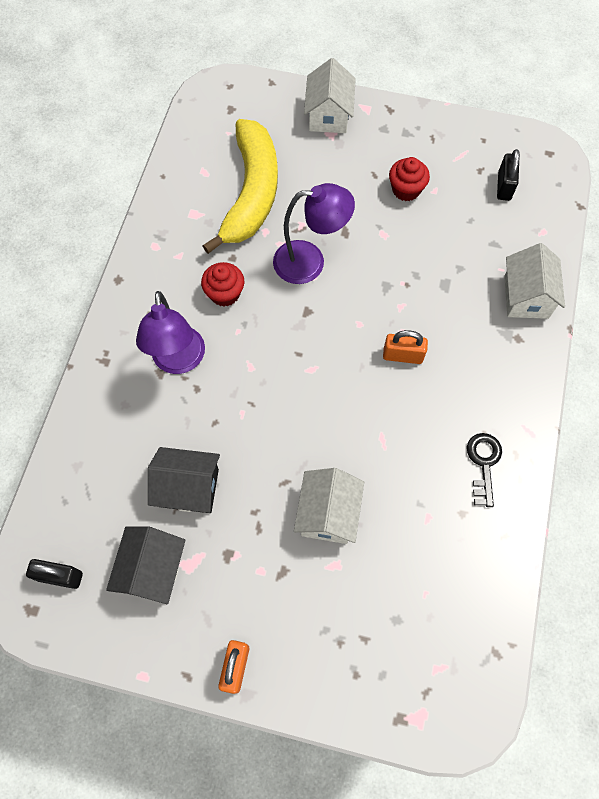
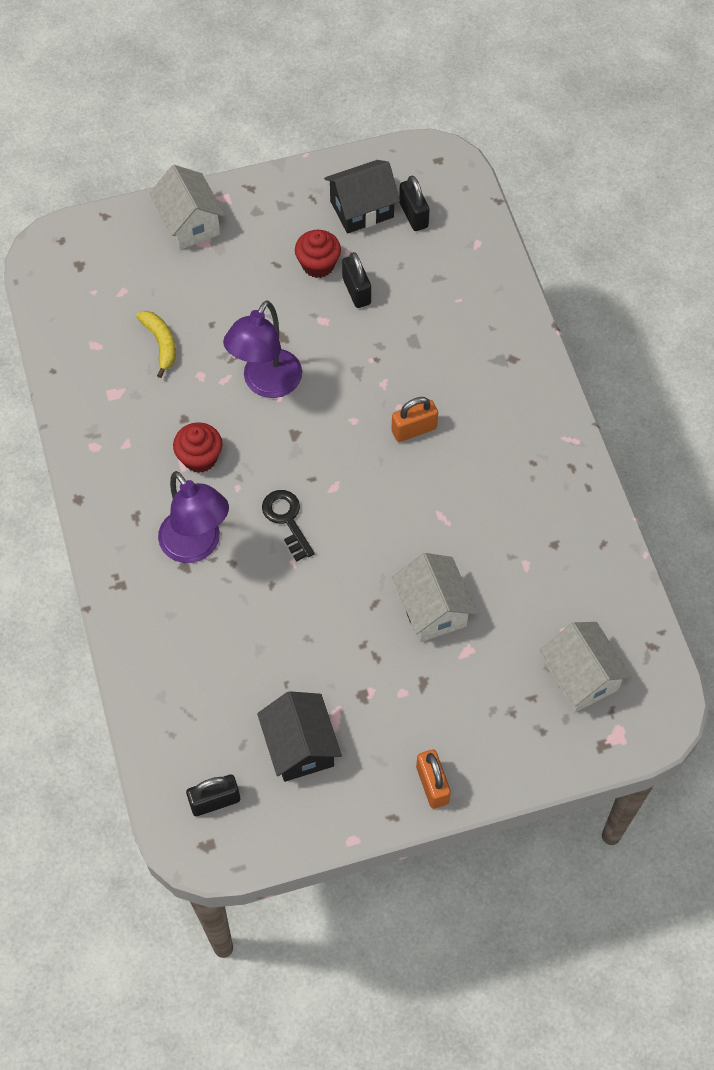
camera: 30 degrees left, 5 degrees down
black house [148,447,220,513] -> black house moved to [324,160,400,233]
yellow banana [203,119,278,254] -> yellow banana [136,311,176,378], size x0.42
purple lamp [273,183,355,284] -> purple lamp turned 150 degrees clockwise [223,300,302,398]
black key [467,433,502,507] -> black key moved to [262,490,315,562]
white house [504,243,565,319] -> white house moved to [540,622,632,712]
none -> black padlock [342,252,371,308]

